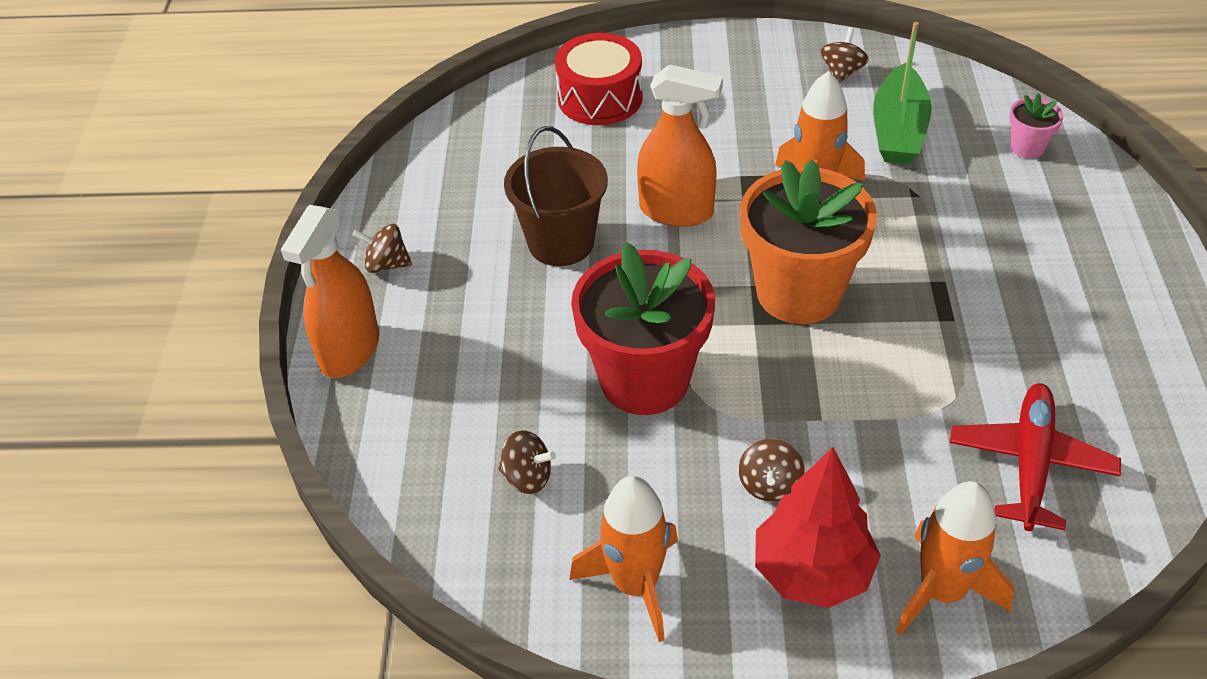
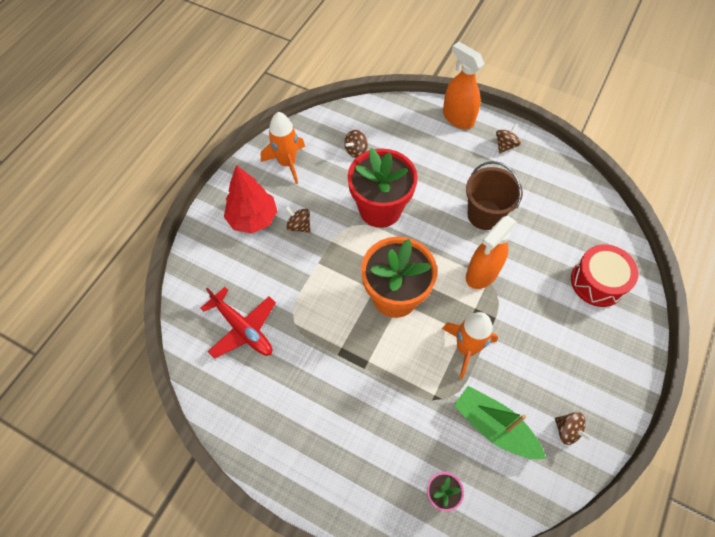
camera: 115 degrees right, 15 degrees up
orange rocket [896,481,1014,635] -> none

